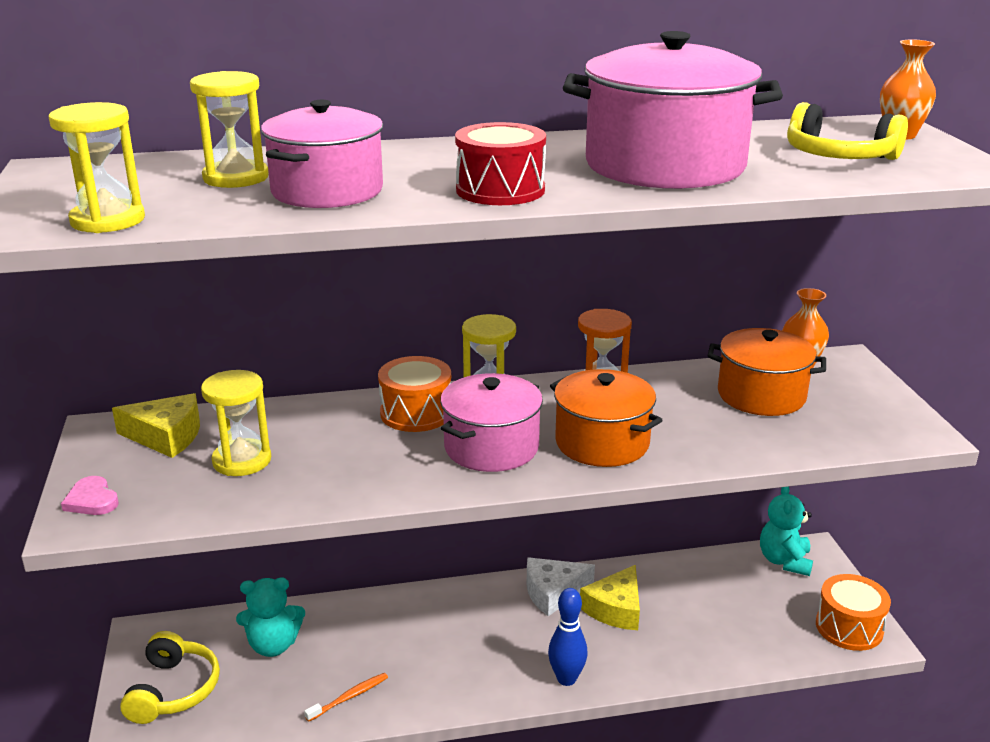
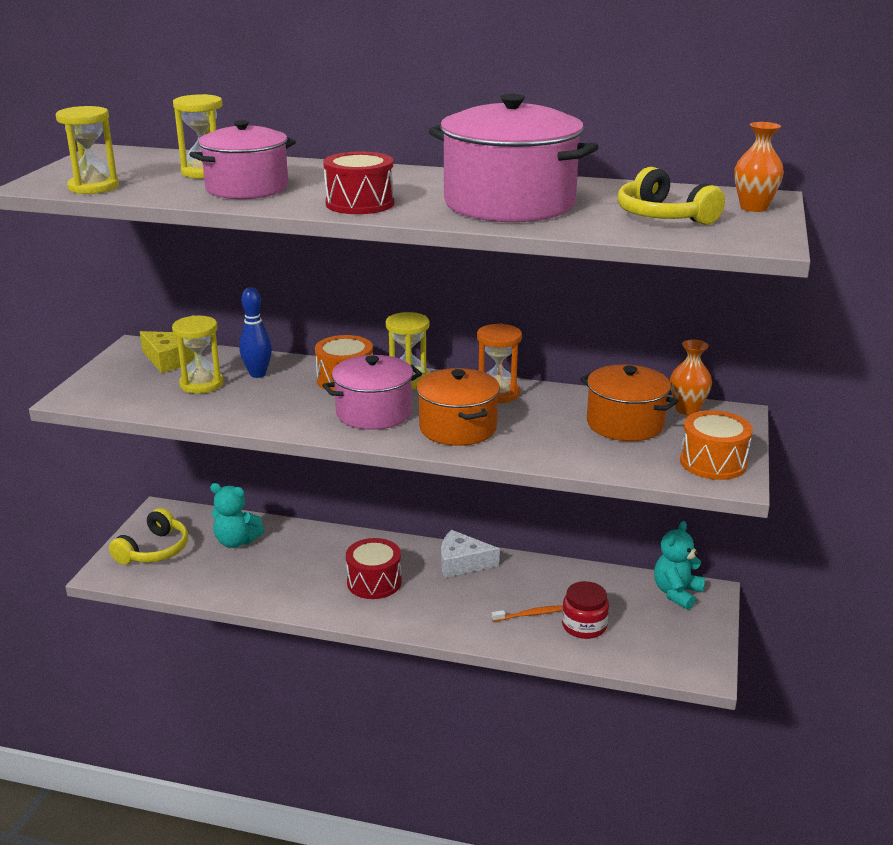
camera: 25 degrees right, 0 degrees up
pink heart [61,476,119,515] -> none
orange toothbrush [304,673,388,722] -> orange toothbrush moved to [492,605,563,622]
blue bowling pin [548,588,588,686] -> blue bowling pin moved to [239,287,272,378]
yellow cheese [580,565,640,630] -> none
orange drum [816,574,891,651] -> orange drum moved to [680,410,753,480]
none -> red drum [346,538,402,599]
none -> red jar [562,581,609,639]

